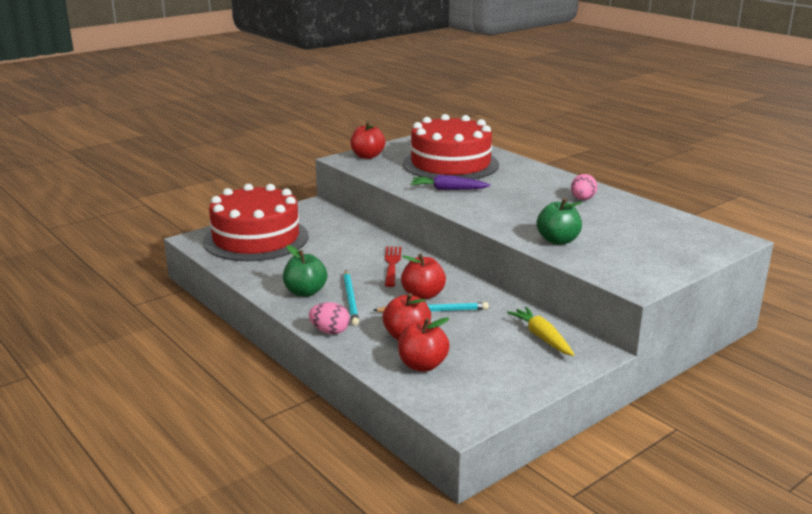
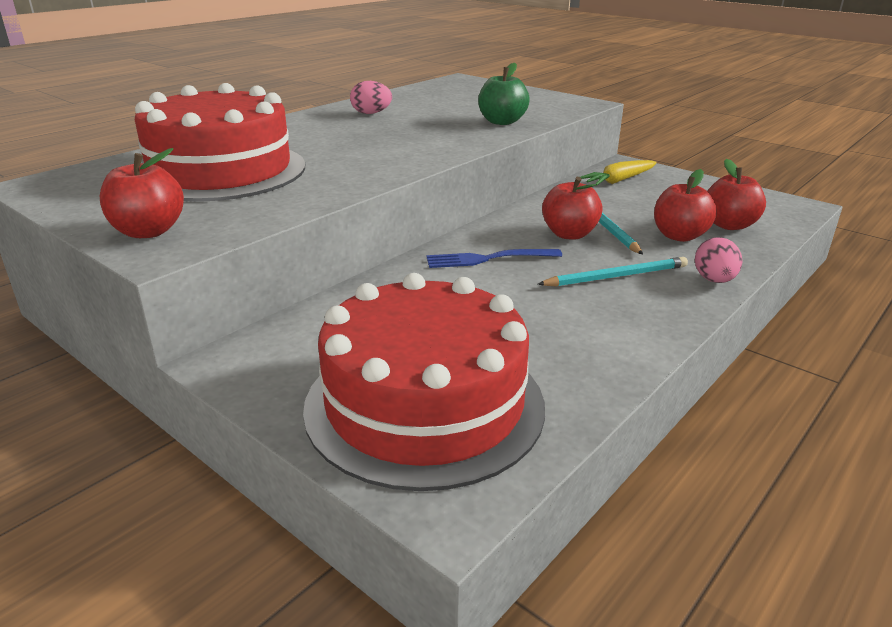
camera: 100 degrees left, 5 degrees up
green apple [283,245,327,297] -> none
red fork [385,247,401,287] -> blue fork [426,249,562,268]
purple carrot [411,175,491,190] -> none

